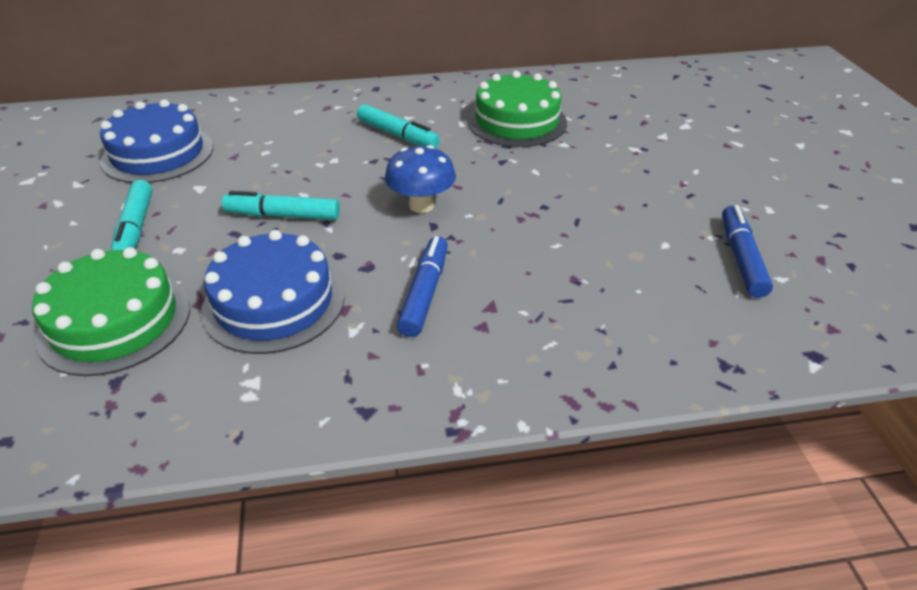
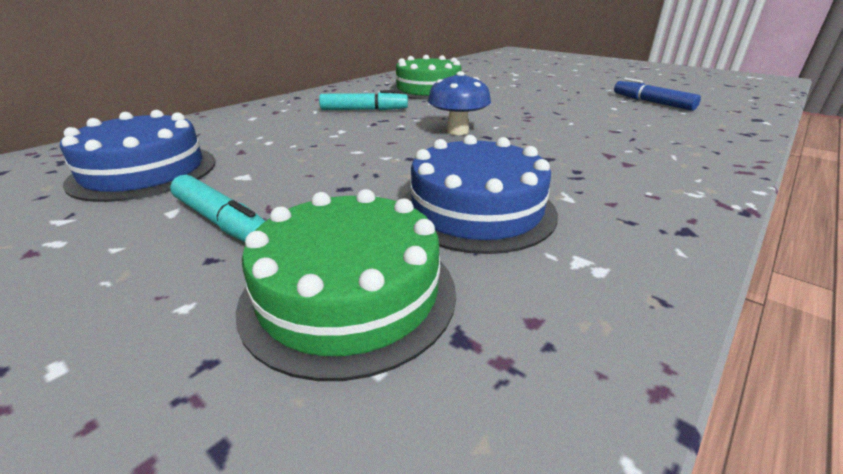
camera: 40 degrees left, 10 degrees down
turquoise marker [222,191,340,220] -> none
blue marker [397,236,448,337] -> none

